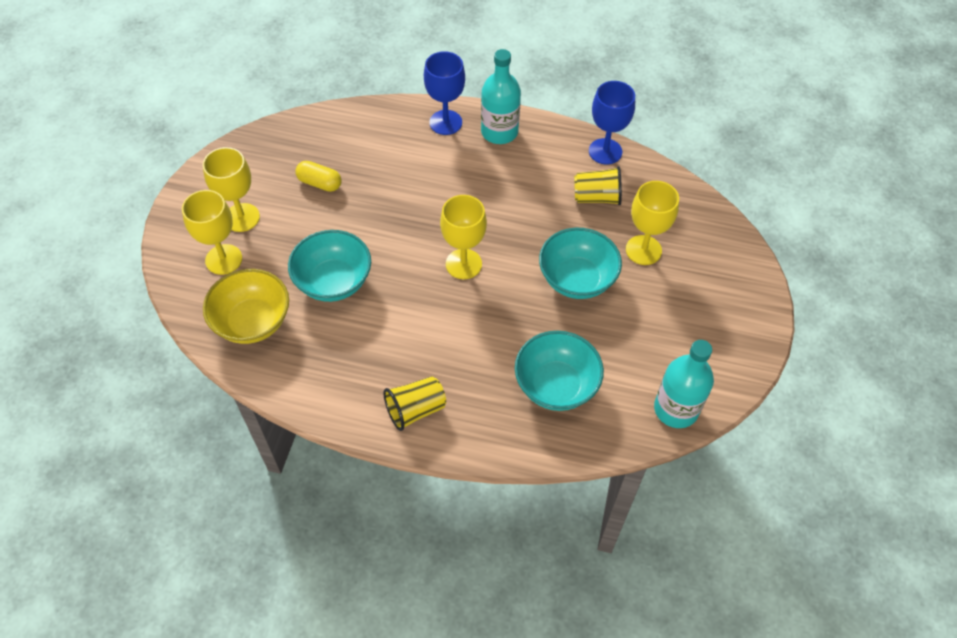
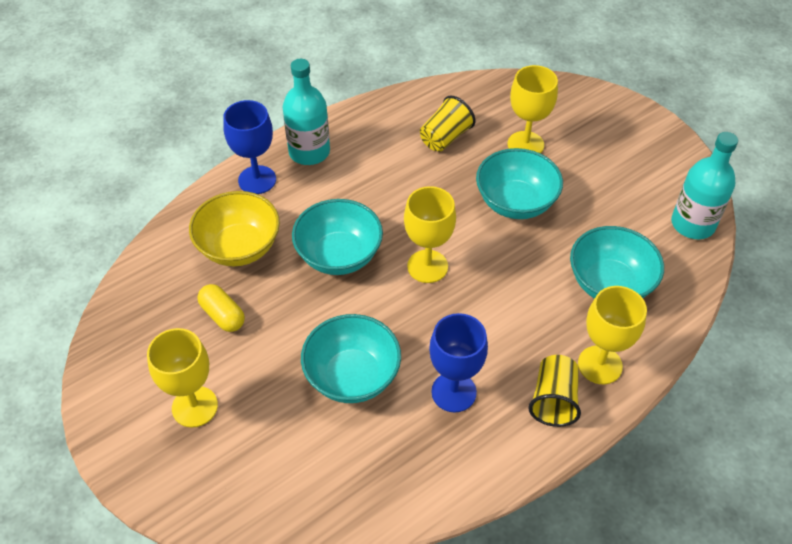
camera: 50 degrees left, 5 degrees down
yellow goblet [182,190,242,275] -> yellow goblet moved to [578,286,647,384]
yellow bowl [203,269,289,344] -> yellow bowl moved to [189,191,280,266]
yellow capsule [295,161,342,192] -> yellow capsule turned 75 degrees clockwise [198,284,245,332]
blue goblet [589,81,635,165] -> blue goblet moved to [429,313,488,413]
none -> turquoise bowl [292,199,383,275]

